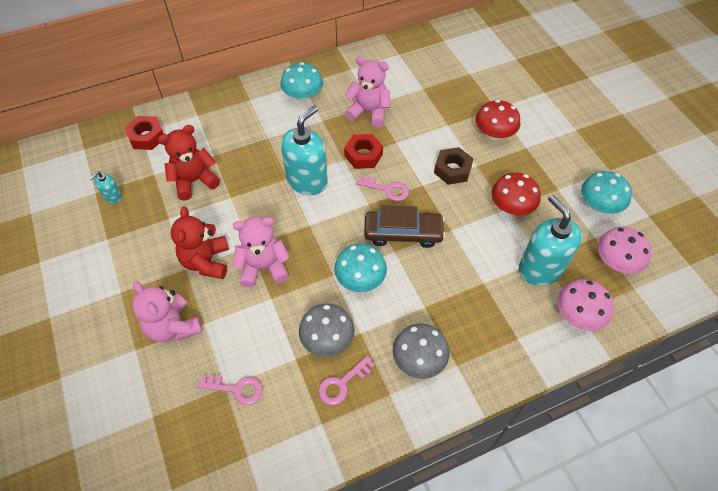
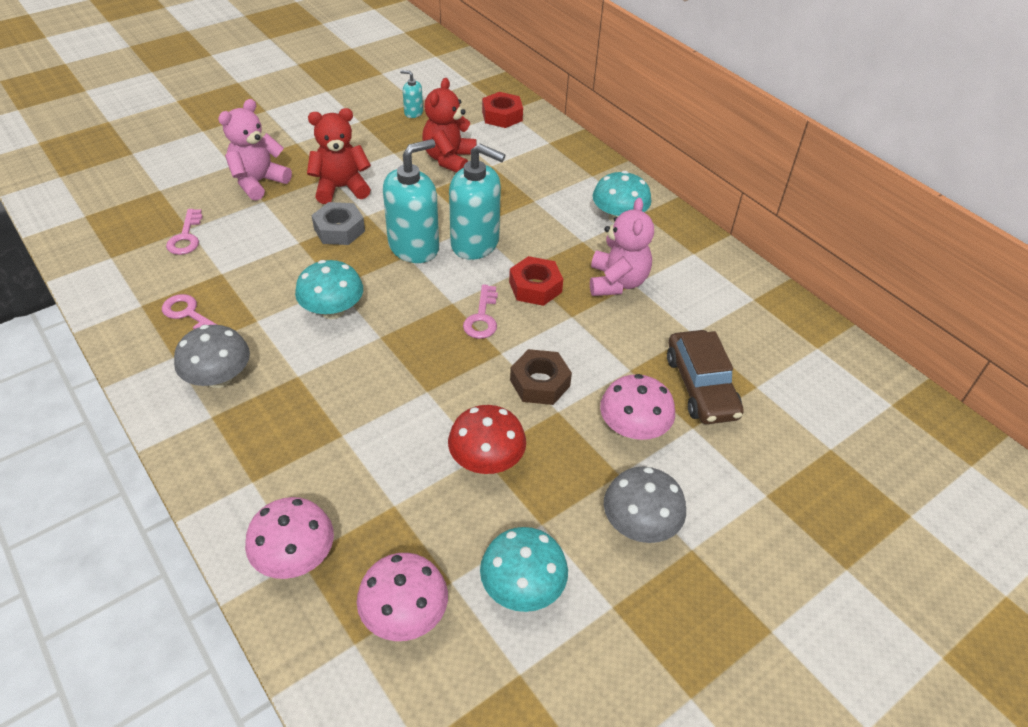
camera: 75 degrees right, 10 degrees down
red teddy bear [158,125,220,201] -> red teddy bear turned 120 degrees counterclockwise [422,78,477,173]
pink teddy bear [232,217,290,288] -> grey nut [312,202,365,245]
grey mushroom [299,303,355,357] -> grey mushroom moved to [604,467,686,543]
brown car [364,205,445,248] -> brown car moved to [667,330,744,424]
red mushroom [476,100,520,140] -> pink mushroom [600,374,675,440]
turquoise soap dispenser [519,195,582,286] -> turquoise soap dispenser moved to [383,139,439,263]

